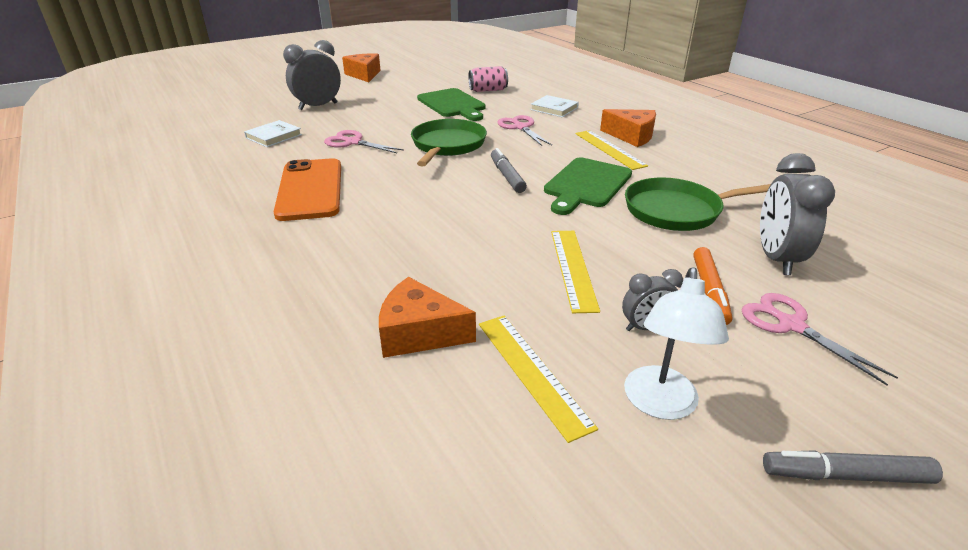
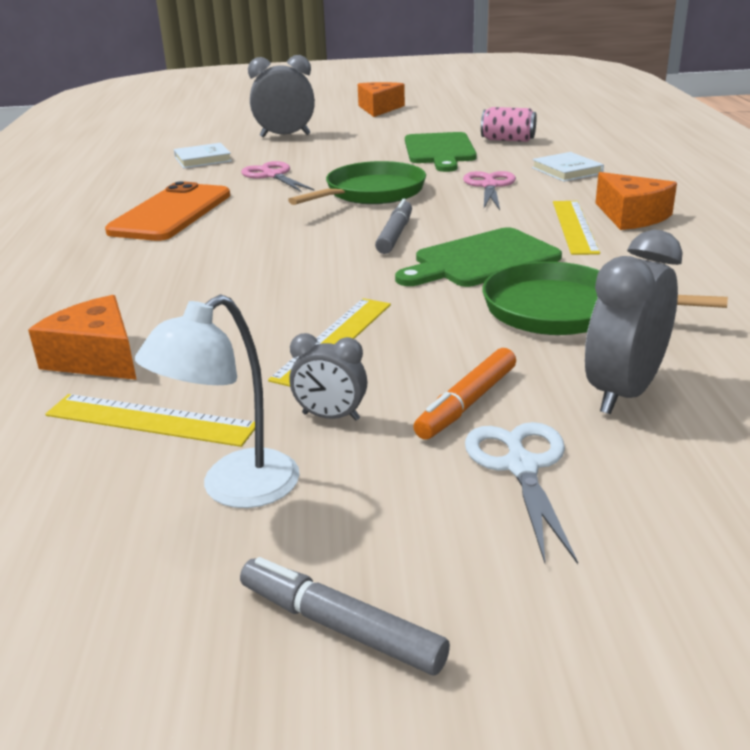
camera: 30 degrees right, 5 degrees down
yellow ruler [479,315,598,443] -> yellow ruler turned 75 degrees counterclockwise [45,394,255,447]
pink scissors [742,293,898,386] -> white scissors [465,422,578,564]

